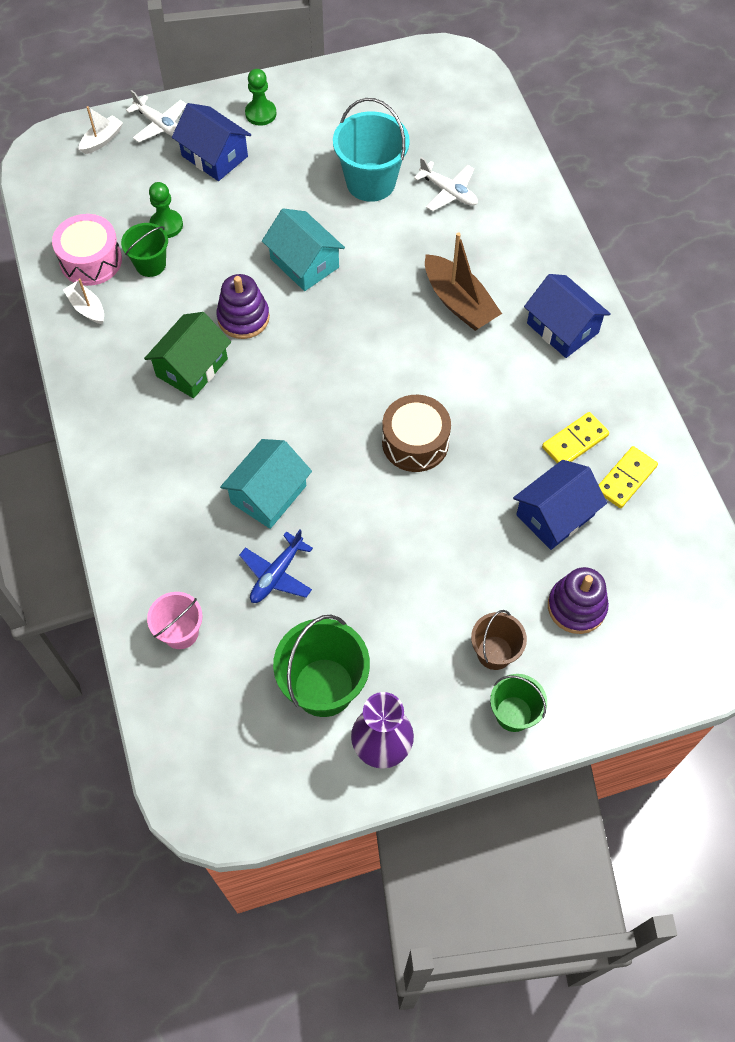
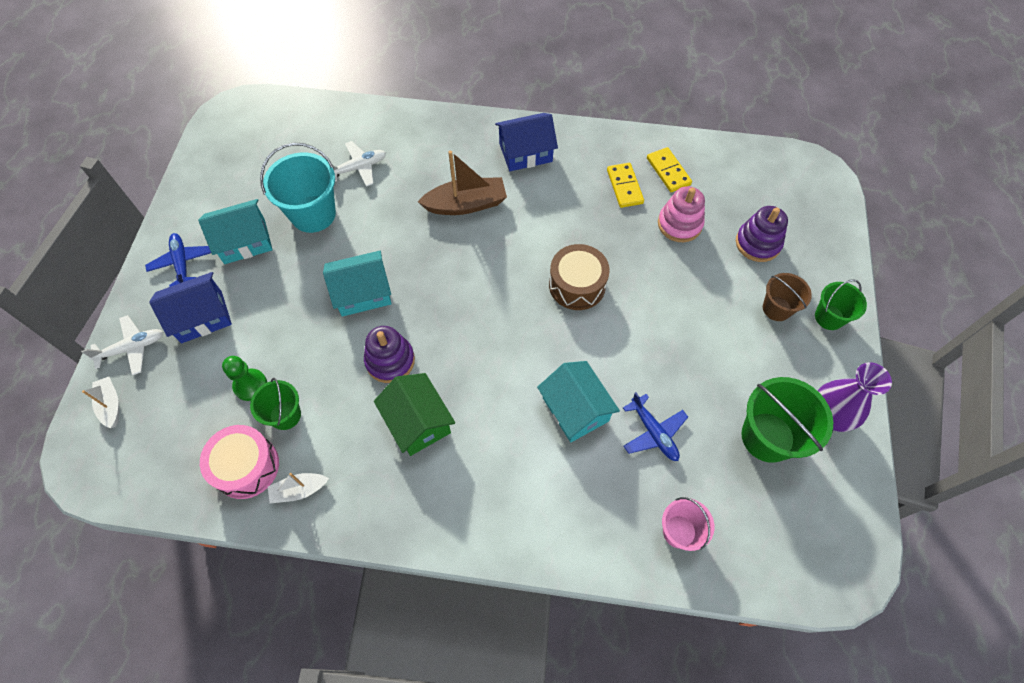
camera: 65 degrees left, 0 degrees up
green pawn [245,69,276,126] -> blue plane [145,233,211,287]
blue house [513,460,607,550] -> pink stacking toy [658,186,705,242]
none -> turquoise house [198,199,273,264]

